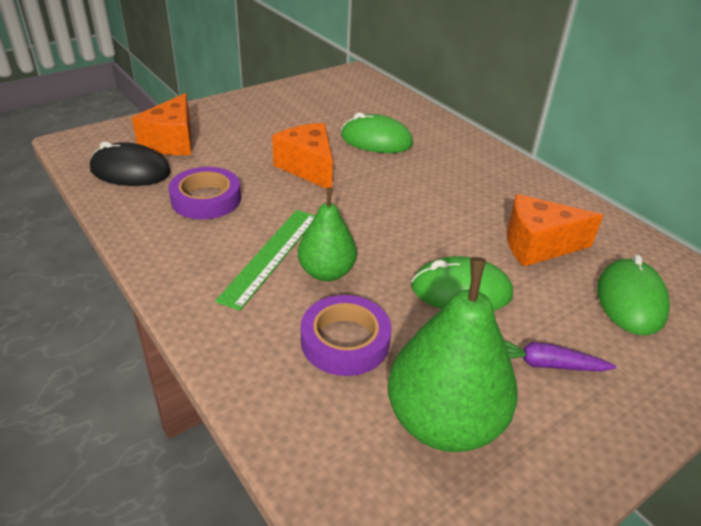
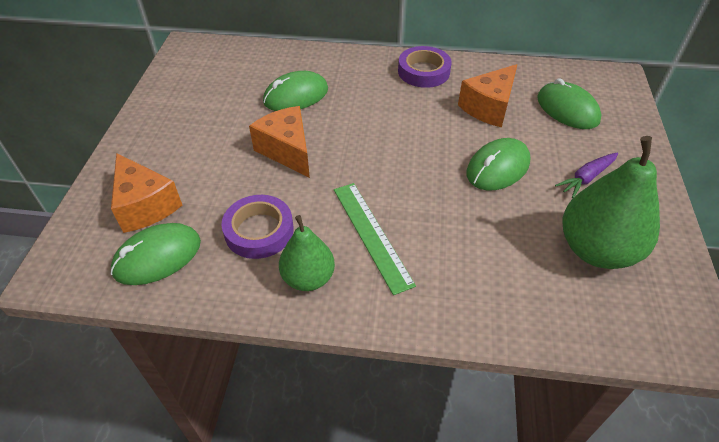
camera: 45 degrees left, 10 degrees up
black mouse [90,141,171,186] -> green mouse [111,223,201,285]
orange cheese [272,123,333,189] -> orange cheese turned 45 degrees clockwise [249,106,310,178]
green pear [298,187,357,281] -> green pear moved to [279,215,335,291]
purple tape [301,295,391,376] -> purple tape moved to [398,46,452,88]

